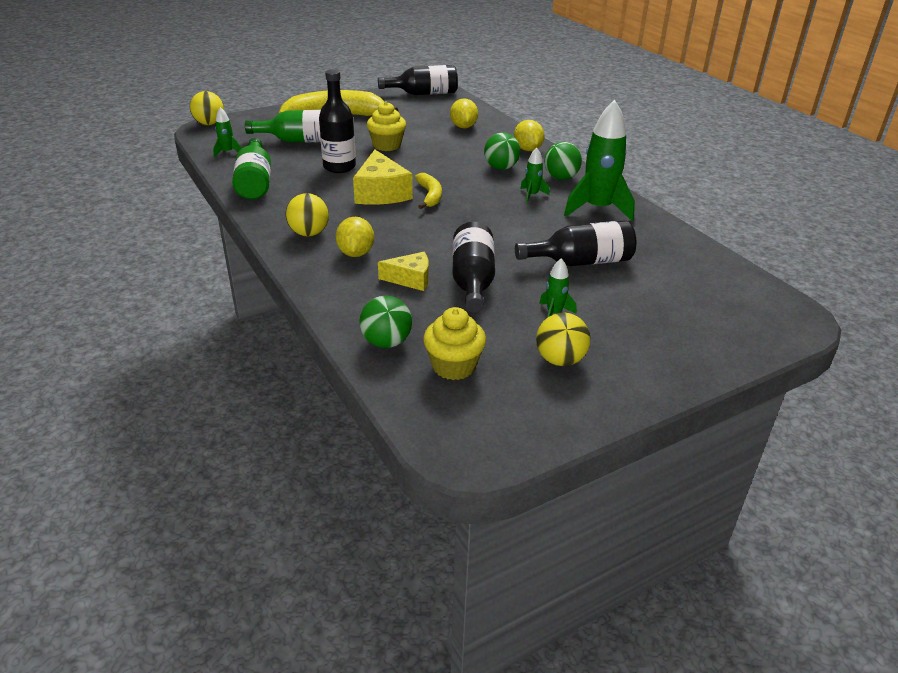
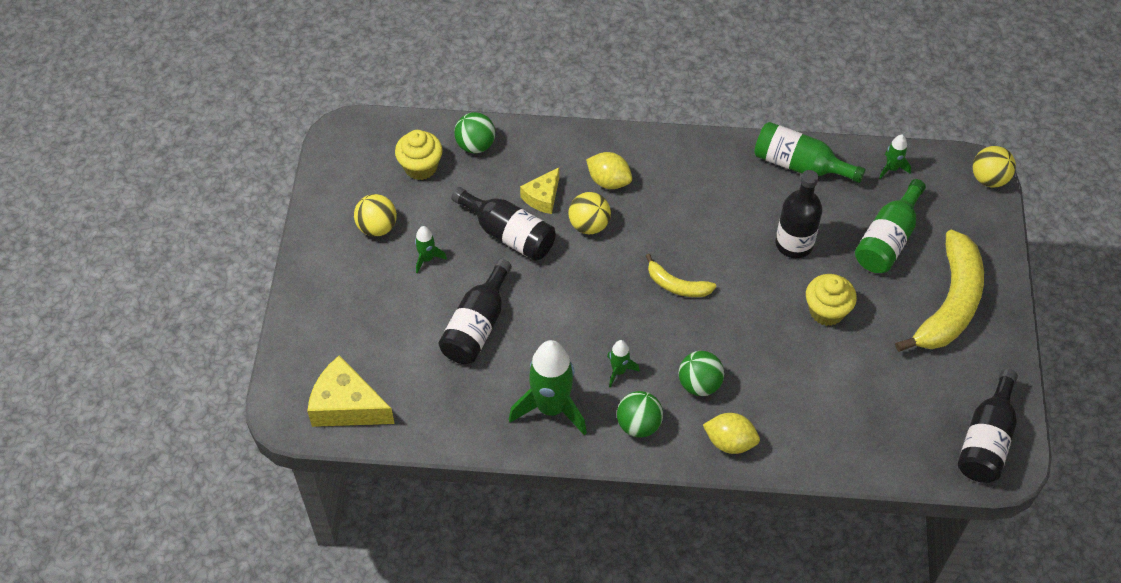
camera: 125 degrees right, 20 degrees up
yellow ball [286,193,329,236] -> yellow ball moved to [568,192,611,234]
yellow cheese [353,149,413,205] -> yellow cheese moved to [307,355,395,427]
yellow lemon [450,98,478,128] -> none

